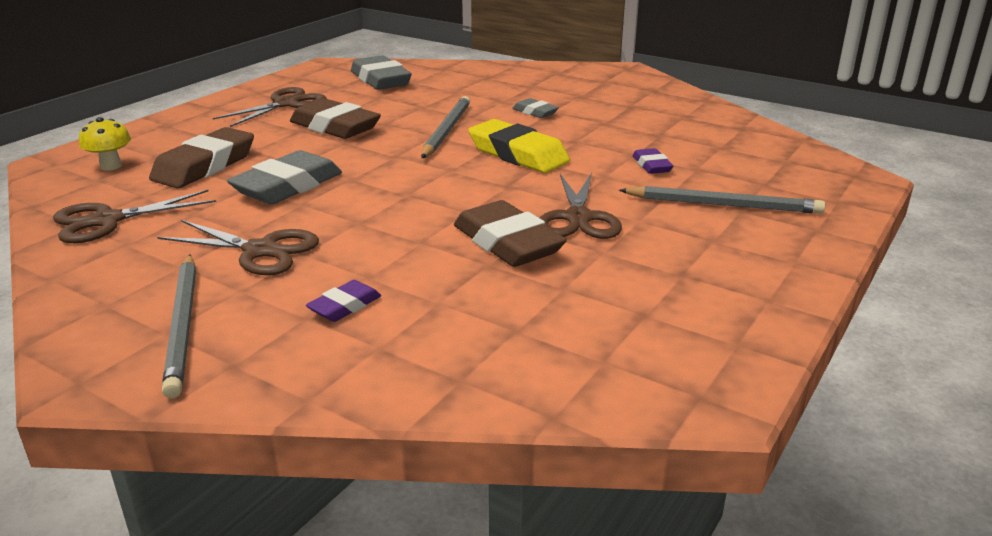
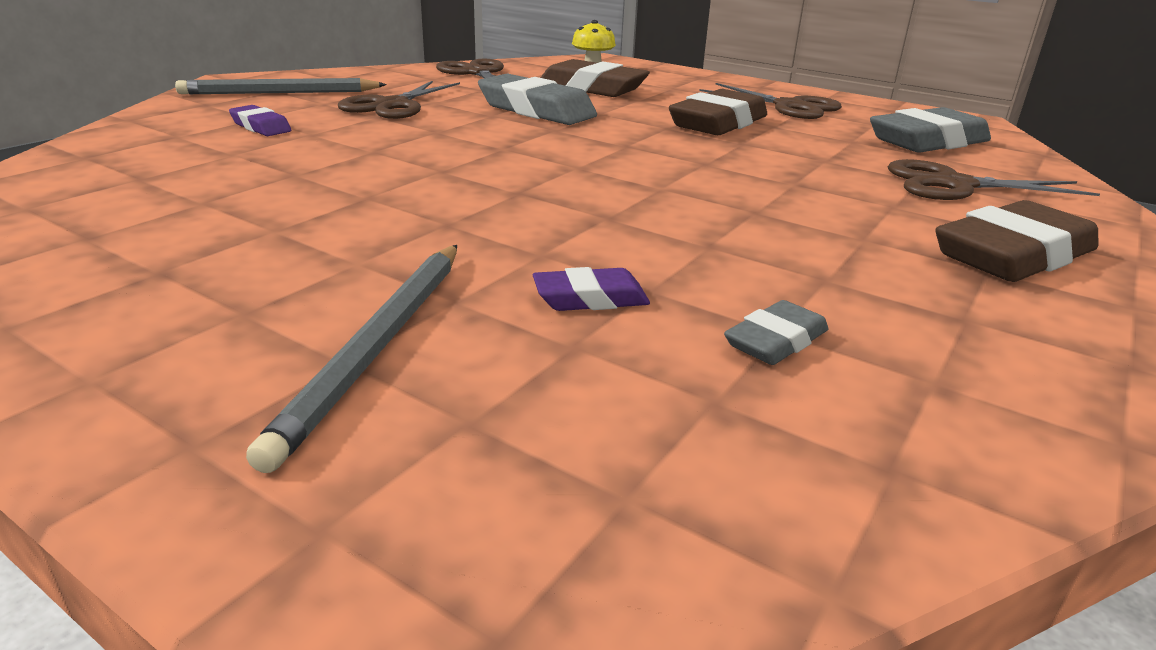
camera: 90 degrees right, 0 degrees up
grey pencil [421,96,470,158] -> none
brown eraser [454,200,567,267] -> brown eraser moved to [935,200,1099,282]
yellow eraser [468,119,570,173] -> none
grey eraser [512,98,559,118] -> grey eraser moved to [724,300,828,365]
brown scissors [540,173,622,239] -> brown scissors moved to [888,159,1100,200]

